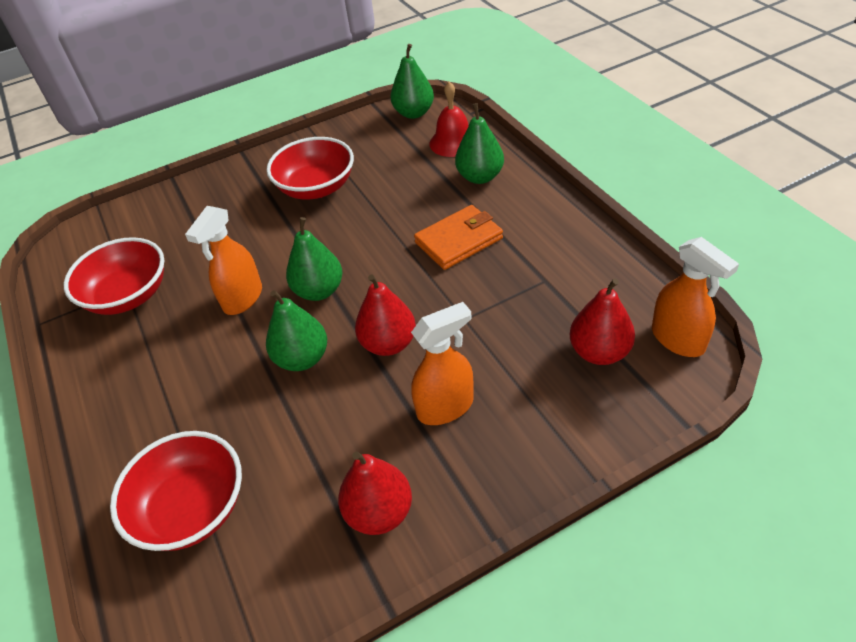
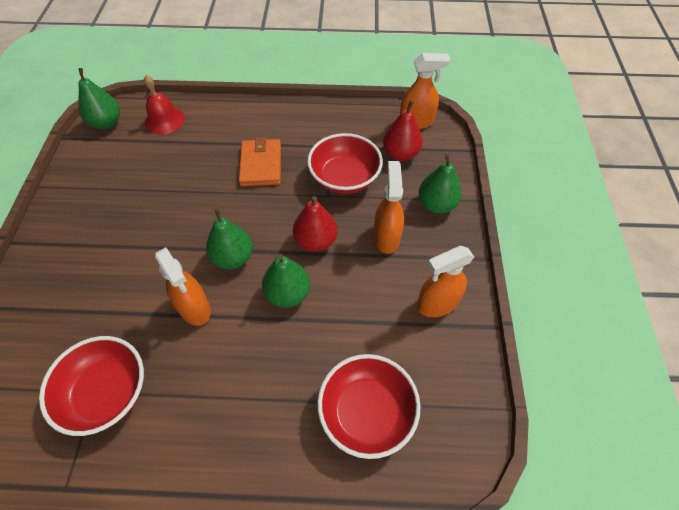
camera: 65 degrees left, 10 degrees up
red bowl [266,137,354,199] -> red bowl moved to [307,133,383,194]
red pear [338,452,412,535] -> orange spray bottle [417,246,474,317]
green pear [455,103,504,184] -> green pear moved to [418,154,462,214]

